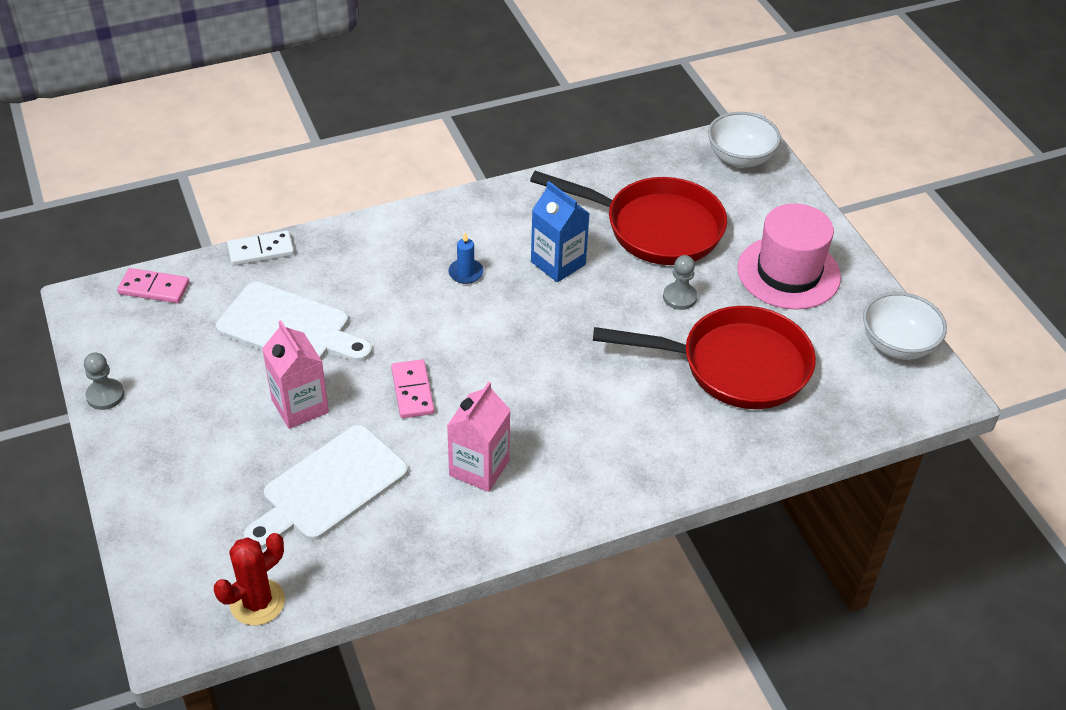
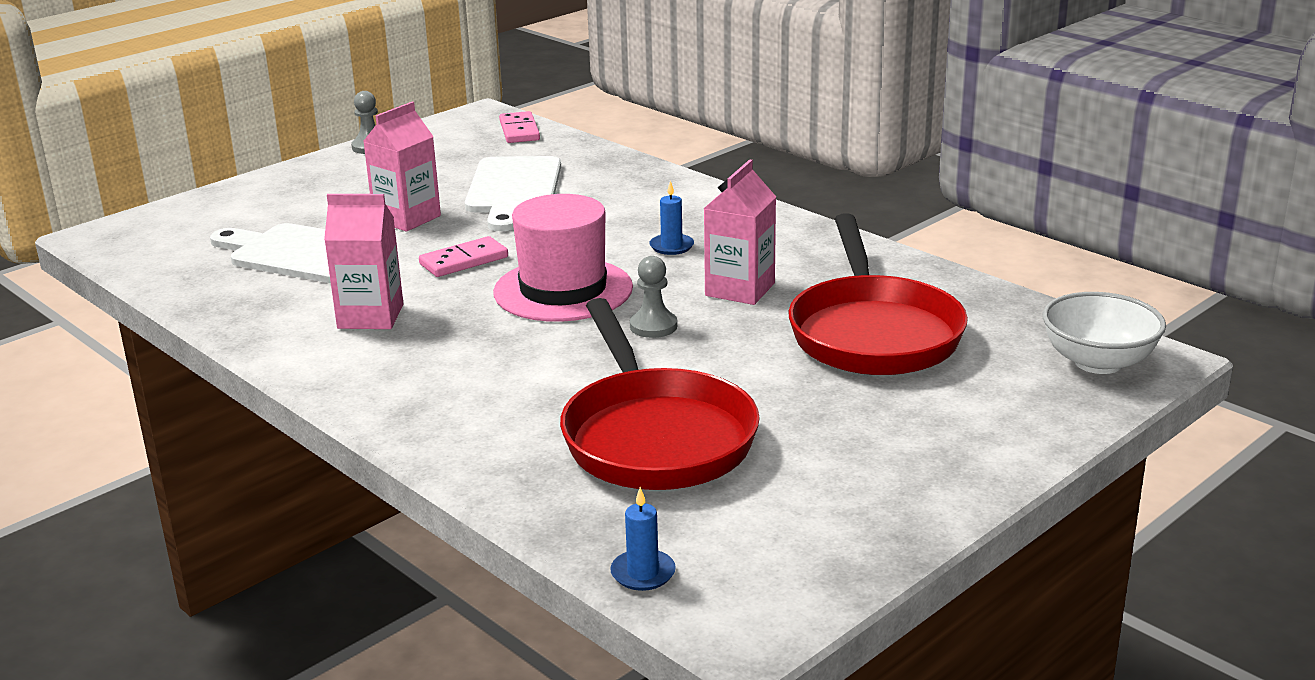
camera: 70 degrees right, 20 degrees down
red cactus [214,533,285,626] -> none
white domino [227,230,294,266] -> none
blue carton [531,181,590,282] -> pink carton [704,159,776,305]
grey pawn [663,255,698,310] -> grey pawn moved to [630,256,677,338]
pink hat [738,203,841,310] -> pink hat moved to [493,194,633,322]
white bowl [863,292,947,360] -> none
none -> blue candle [610,487,676,591]

